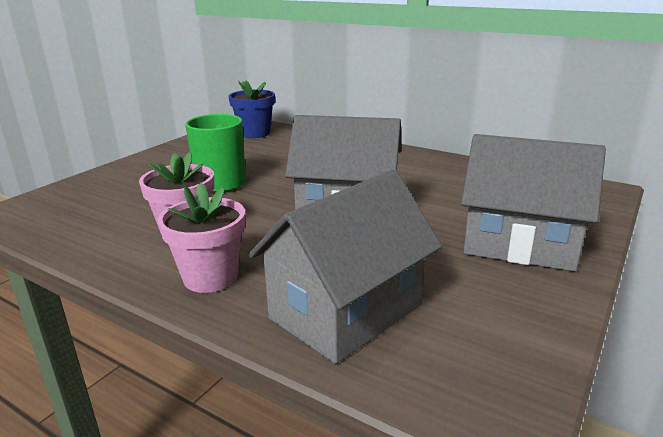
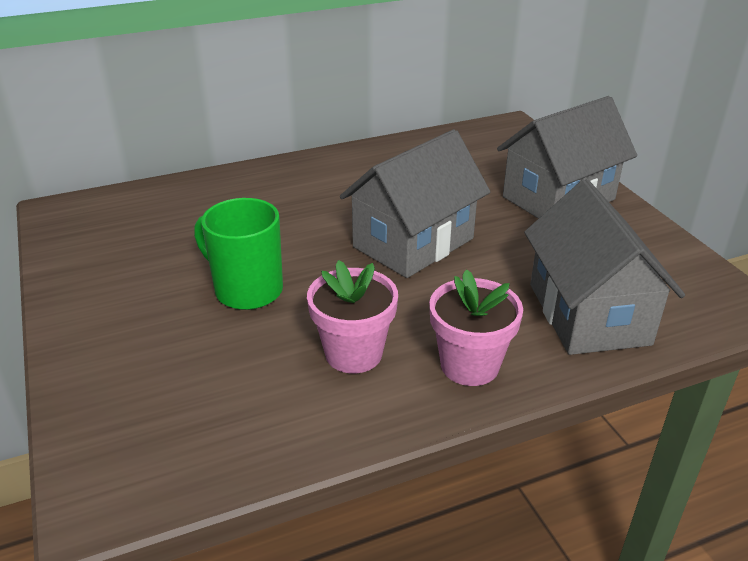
camera: 55 degrees left, 10 degrees up
blue flower pot [229,81,275,138] -> none

